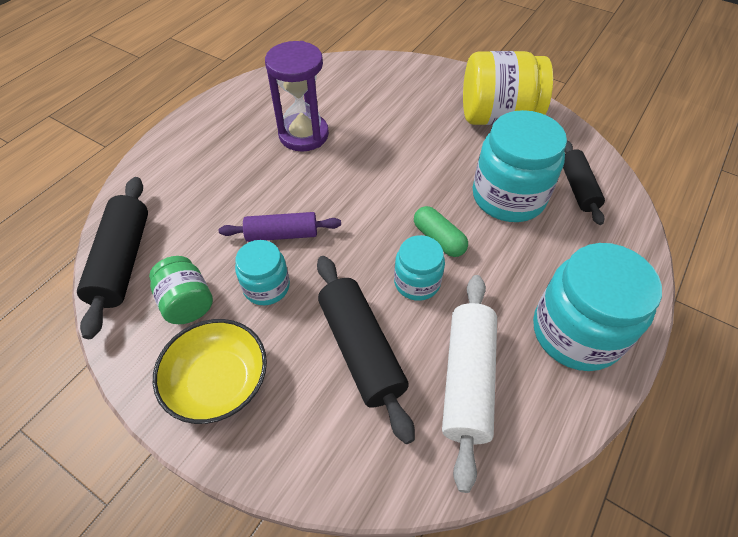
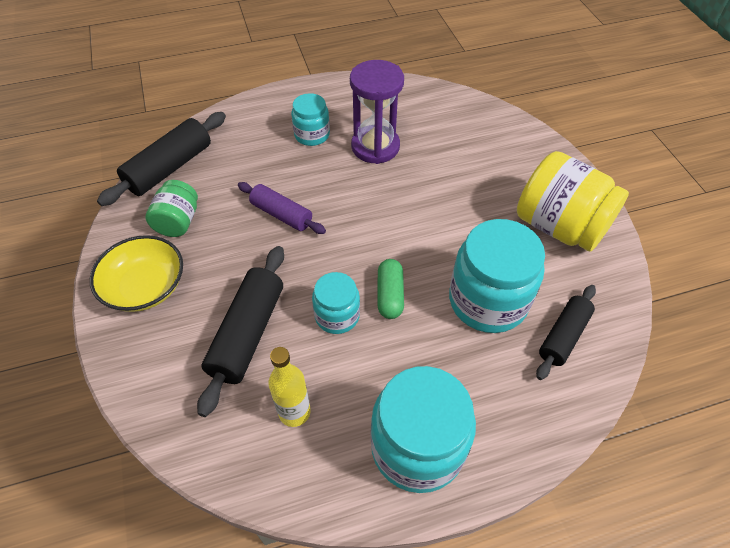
camera: 40 degrees right, 0 degrees up
turquoise jar [235,240,290,305] -> turquoise jar moved to [291,93,330,146]
white rolling pin [442,275,497,493] -> yellow bottle [268,347,311,427]

